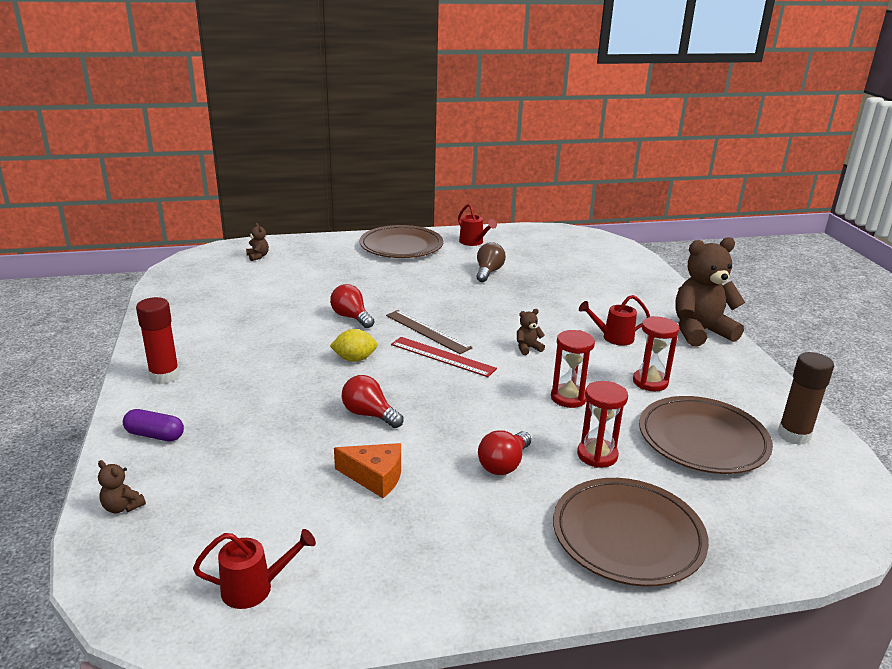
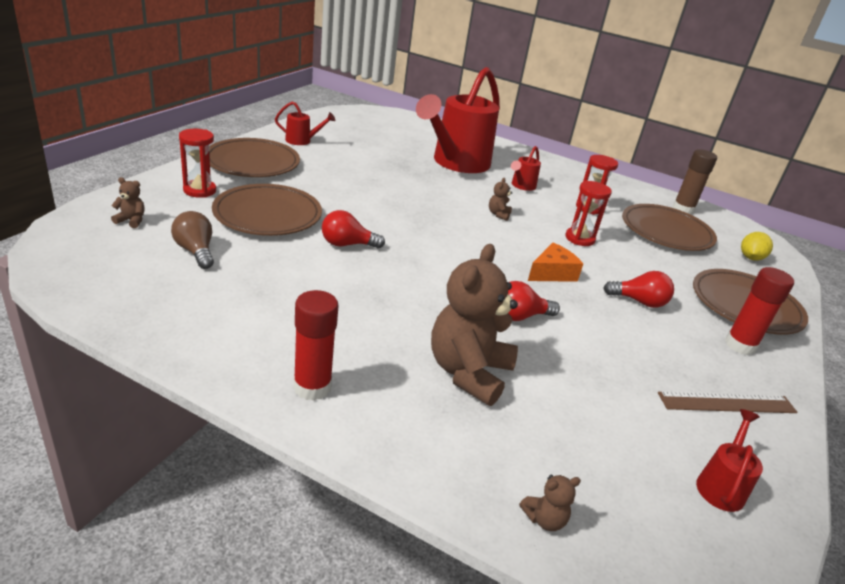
camera: 55 degrees left, 5 degrees up
purple capsule [123,409,184,441] -> none
yellow lemon [330,329,378,362] -> yellow lemon moved to [741,232,773,261]
orange cheese [334,443,401,498] -> orange cheese moved to [528,243,583,282]
brown ruler [386,310,473,354] -> brown ruler moved to [658,392,798,413]
red ruler [391,337,497,377] -> none
brown light bulb [476,242,506,282] -> brown light bulb moved to [171,211,214,269]
red light bulb [478,430,531,475] -> red light bulb turned 60 degrees counterclockwise [604,271,674,308]
red hourglass [577,381,628,468] -> red hourglass moved to [179,129,216,198]
brown teddy bear [675,237,745,346] -> brown teddy bear moved to [431,244,518,406]
none -> brown plate [212,184,322,236]
none -> red watering can [416,67,500,173]
none -> red glue stick [725,267,794,355]

